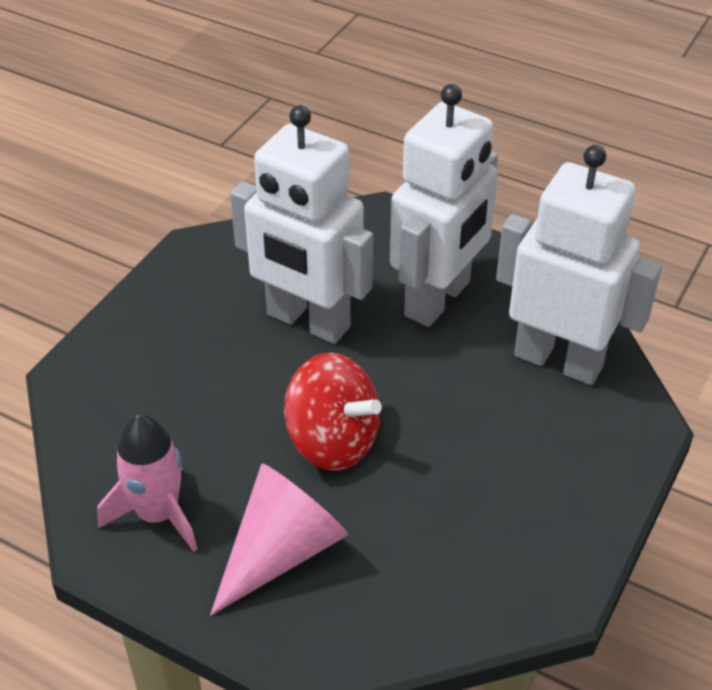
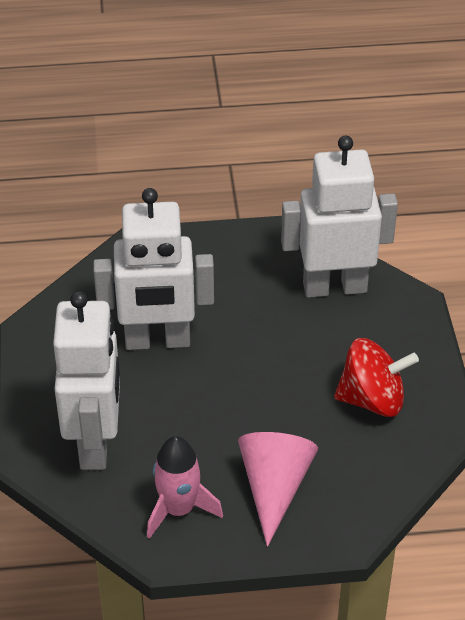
camera: 35 degrees left, 0 degrees up
red spinning top [284,353,382,471] -> red spinning top moved to [334,338,419,417]
white robot [390,84,498,327] -> white robot moved to [53,291,120,470]

